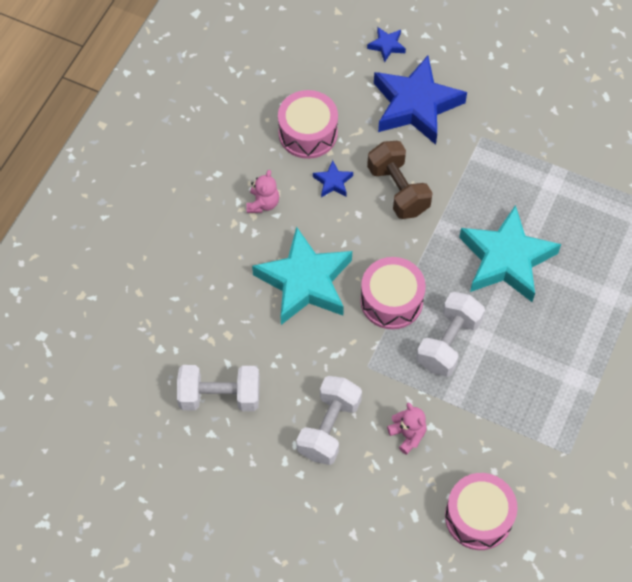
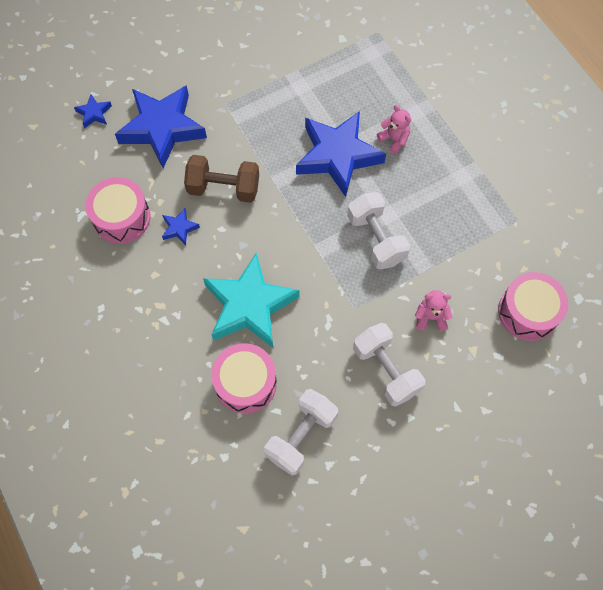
camera: 55 degrees left, 5 degrees up
pink teddy bear [246,170,279,213] -> pink teddy bear moved to [377,105,411,154]
pink drum [360,257,426,329] -> pink drum moved to [211,343,277,414]
turquoise star [459,205,561,302] -> blue star [296,111,386,197]

